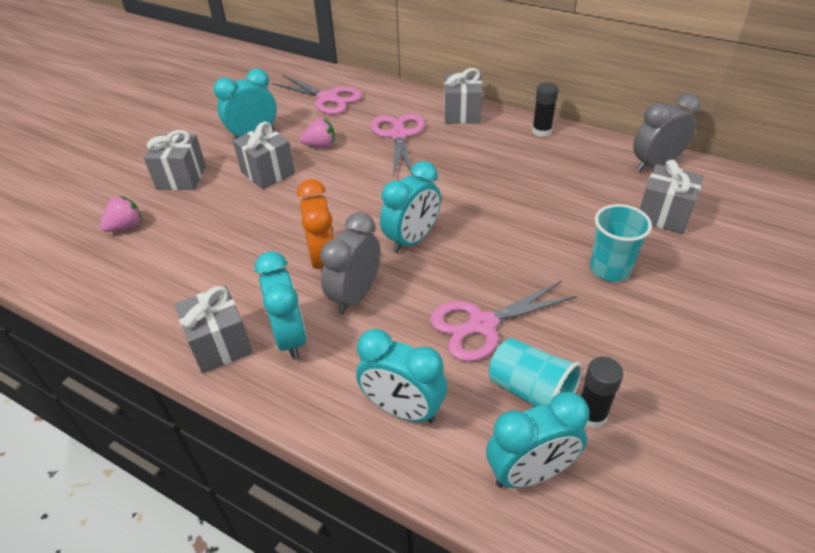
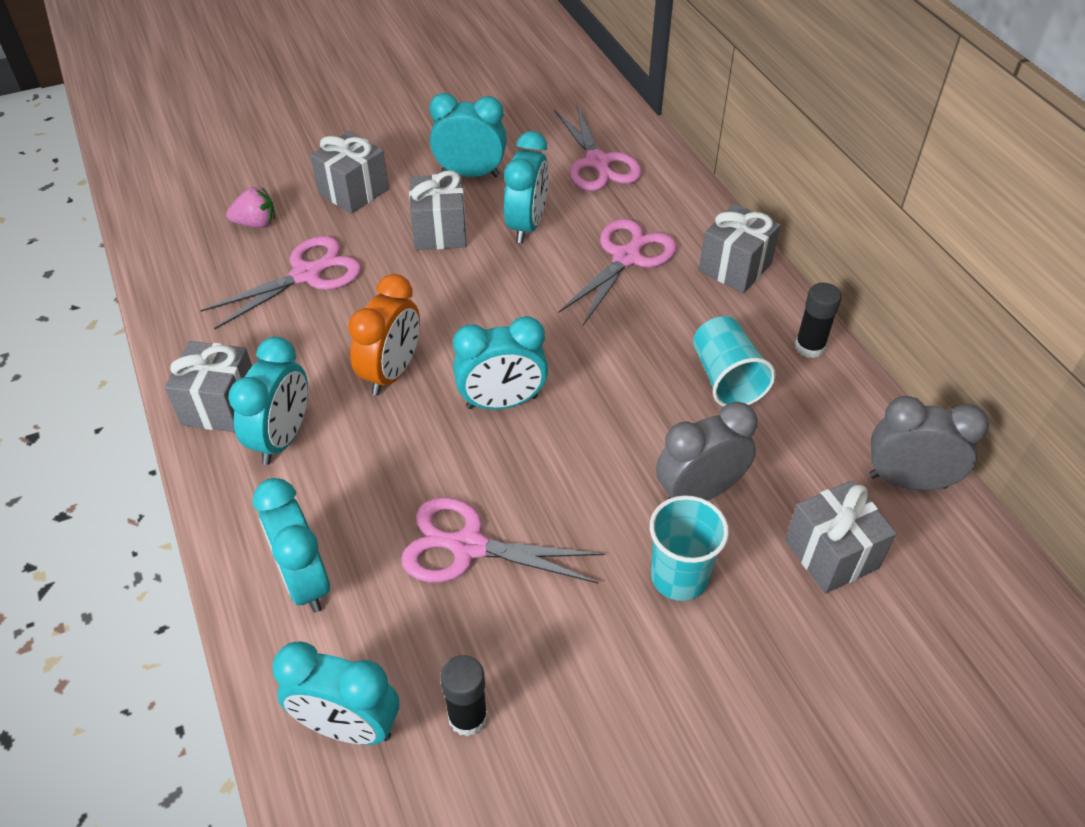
camera: 35 degrees right, 5 degrees up
pink strawberry [300,118,335,148] -> turquoise clock [504,131,549,243]
grey clock [320,212,380,315] -> grey clock moved to [656,402,758,501]
turquoise cup [489,338,582,407] -> turquoise cup moved to [693,316,776,407]
none -> pink scissors [200,236,361,329]

